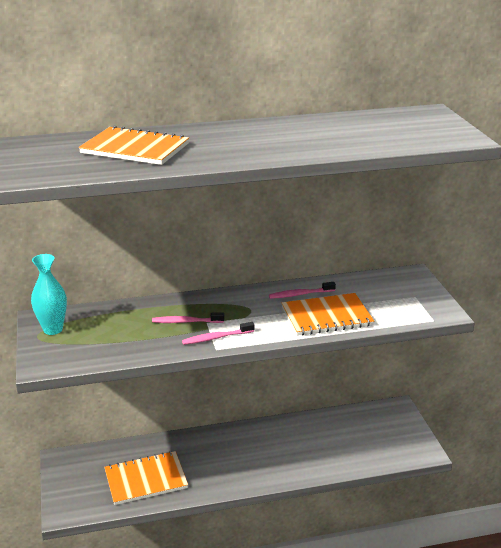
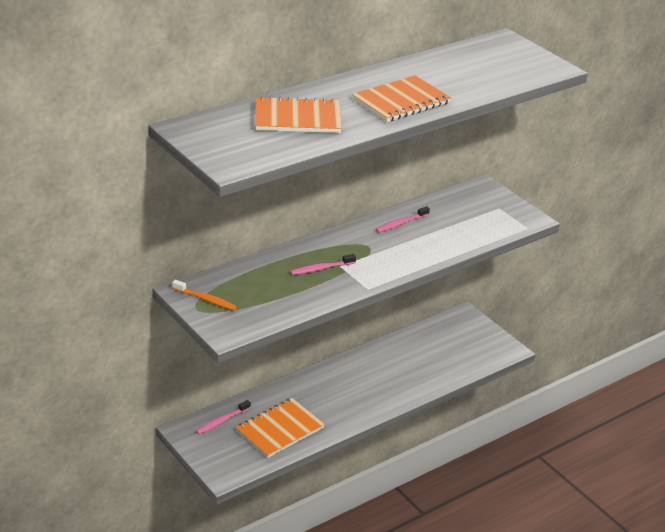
camera: 25 degrees left, 5 degrees up
turquoise vase [31,254,67,335] -> orange toothbrush [172,280,237,310]
pink toothbrush [182,322,254,345] -> pink toothbrush moved to [196,400,251,434]
orange notebook [282,293,374,336] -> orange notebook moved to [352,75,451,122]

